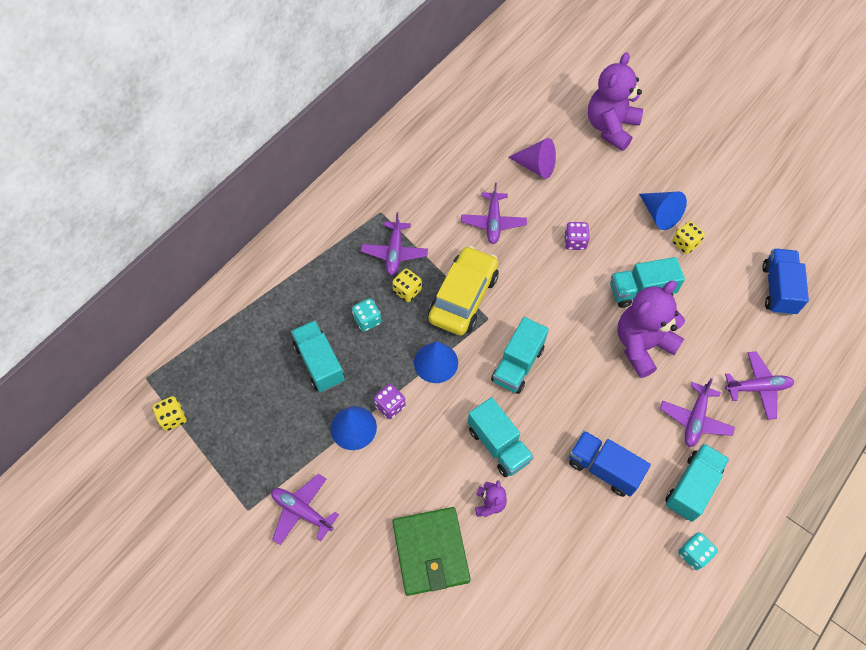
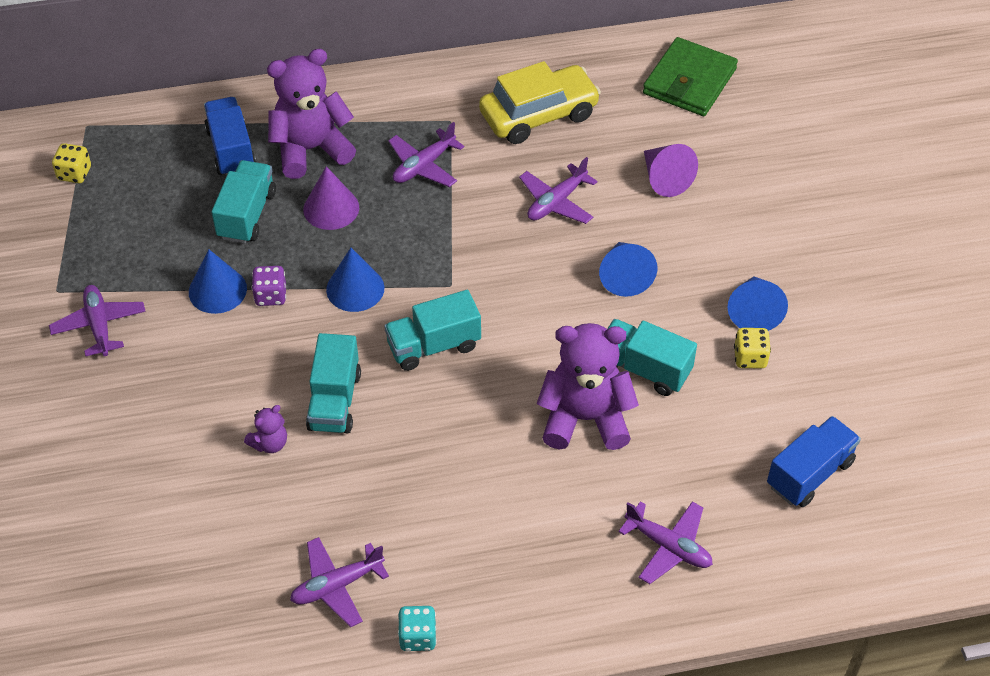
camera: 40 degrees right, 10 degrees down
turquoise dice [352,298,382,332] -> purple cone [303,166,359,230]
yellow dice [392,269,422,302] -> none
green wallet [392,507,471,596] -> green wallet moved to [643,37,738,116]
yellow car [428,246,498,335] -> yellow car moved to [479,61,601,144]
purple dice [564,222,590,250] -> blue cone [599,242,657,297]
blue truck [569,431,651,497] -> blue truck moved to [204,97,256,176]
purple teddy bear [588,52,643,151] -> purple teddy bear moved to [267,49,356,179]
purple plane [660,378,735,447] -> purple plane moved to [290,537,389,627]
turquoise truck [665,443,729,522] -> none

